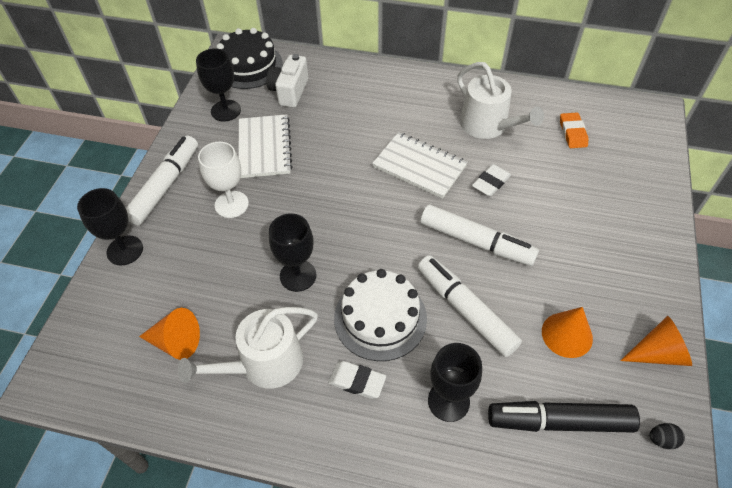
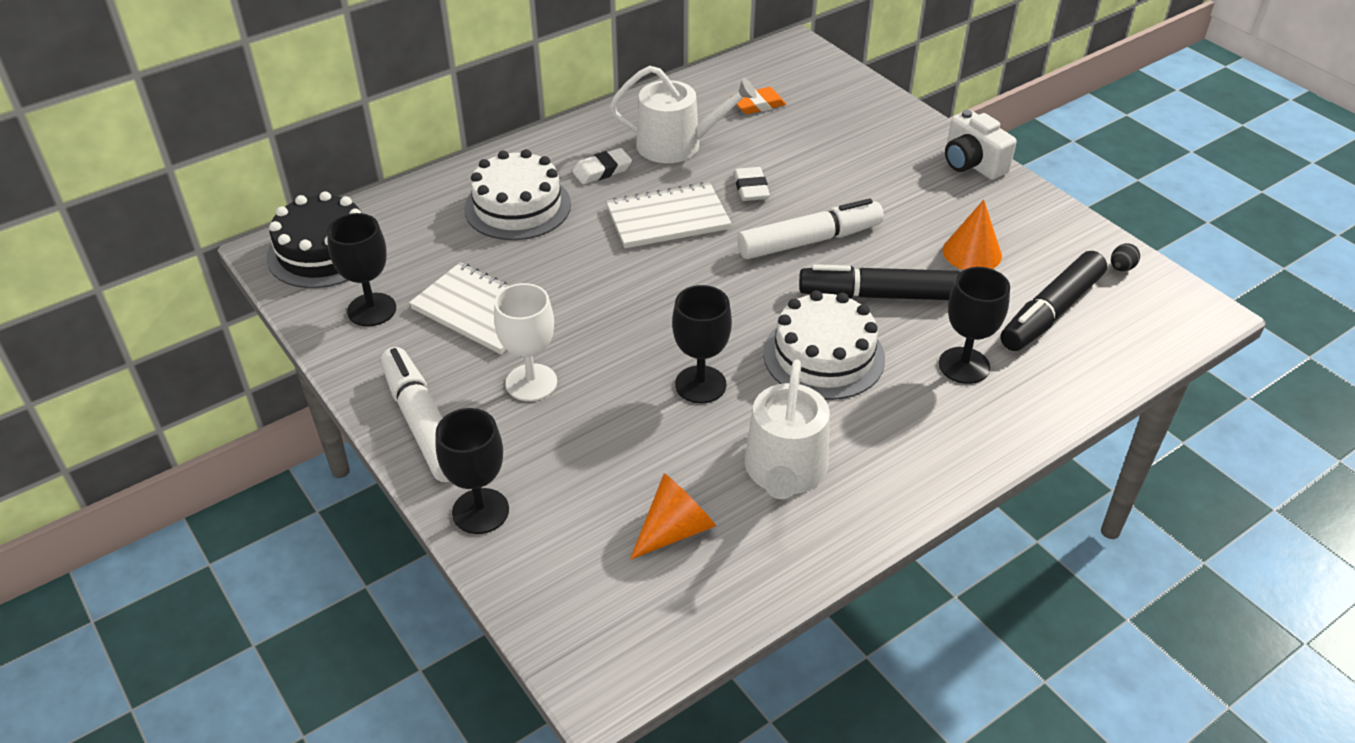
camera: 50 degrees left, 10 degrees down
white camera [266,54,308,108] -> white camera moved to [945,110,1017,180]
white eraser [328,361,386,399] -> white eraser moved to [572,148,632,184]
white marker [418,255,522,357] -> black marker [799,264,960,300]
orange eraser [560,113,588,148] -> orange eraser turned 60 degrees counterclockwise [730,87,786,114]
orange cone [620,316,692,366] -> none
none -> white cake [464,149,571,240]

